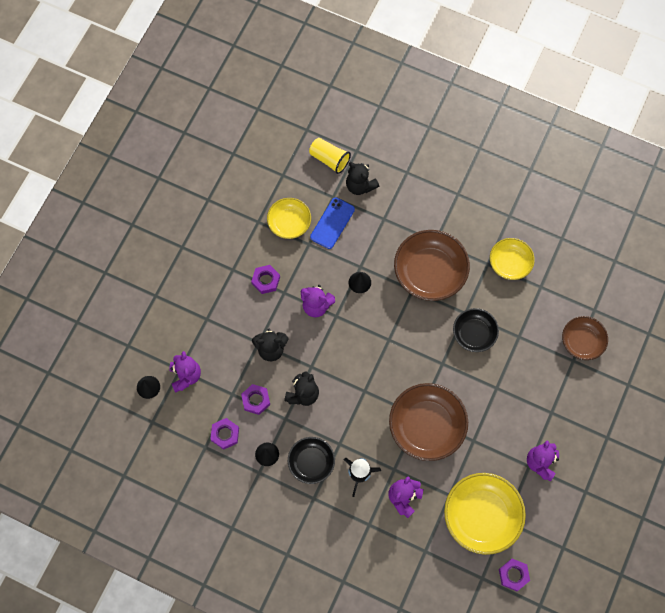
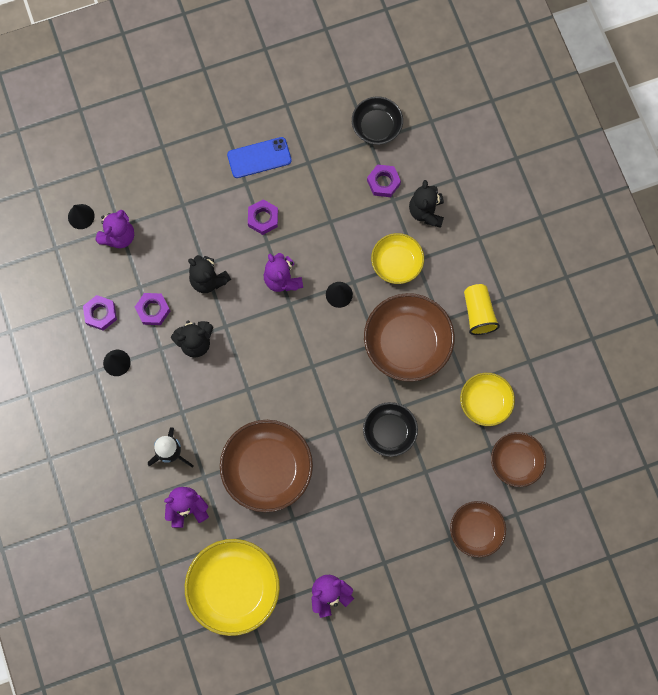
camera: 45 degrees right, 5 degrees up
yellow bowl [267,198,311,239] -> yellow bowl moved to [371,233,424,284]
black bowl [288,437,335,484] -> black bowl moved to [352,96,403,145]
yellow cup [309,138,351,174] -> yellow cup moved to [464,284,500,335]
blue phone [310,197,355,249] -> blue phone moved to [227,137,292,178]
purple nut [499,559,530,591] -> purple nut moved to [367,164,401,197]
none -> brown bowl [491,432,546,487]

